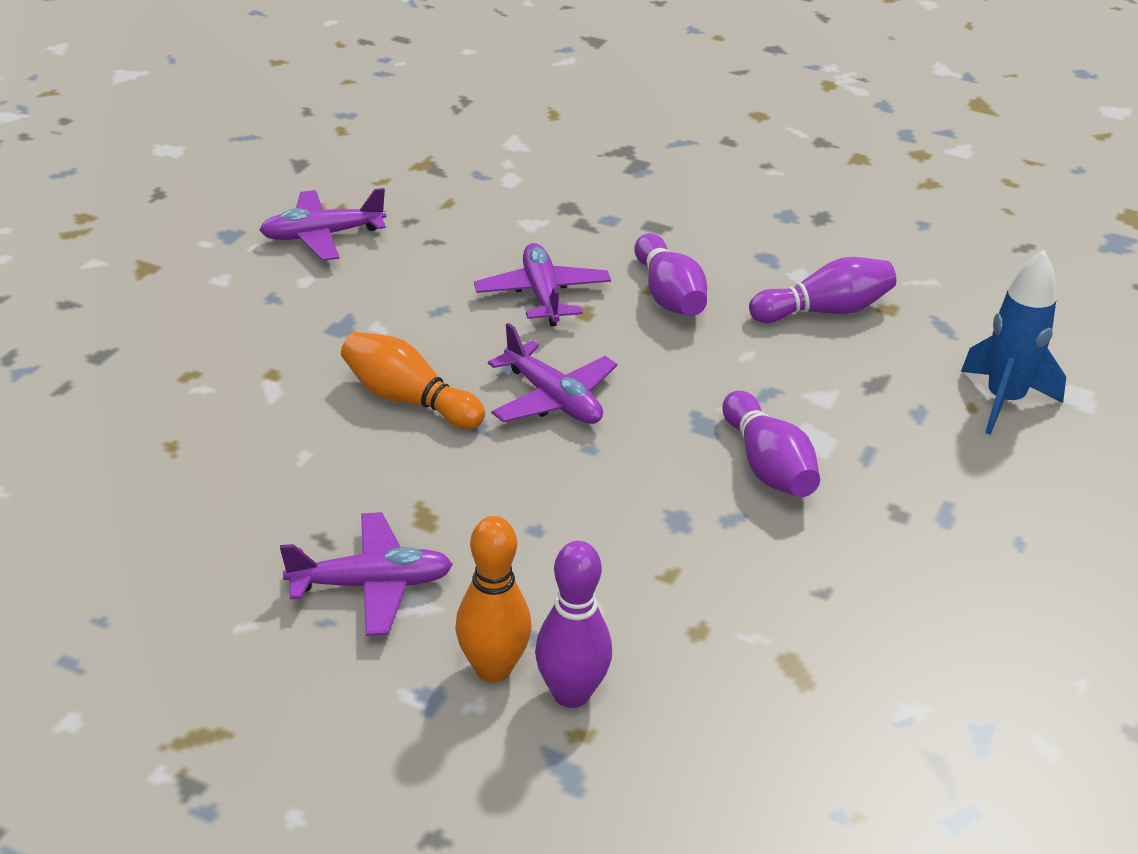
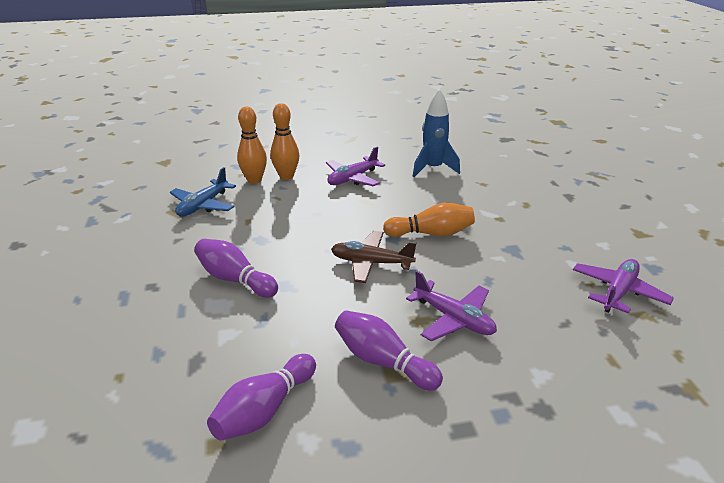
camera: 145 degrees right, 5 degrees down
purple plane [488,323,617,424] -> brown plane [331,231,416,283]
purple bowling pin [535,541,612,708] -> orange bowling pin [237,107,267,184]
blue rocket [961,250,1066,435] -> blue rocket moved to [412,89,460,177]
none -> blue plane [170,167,236,217]

